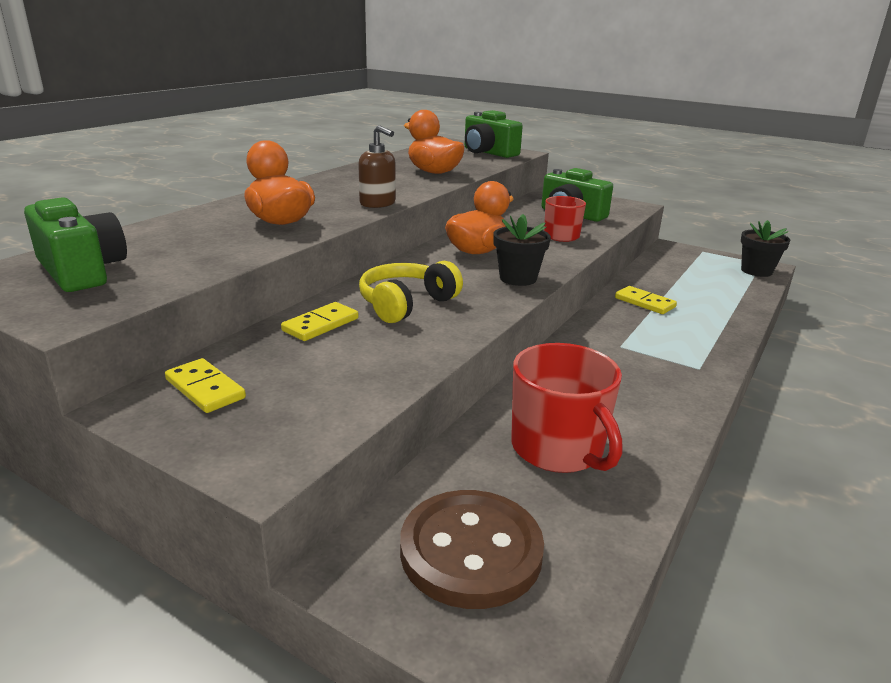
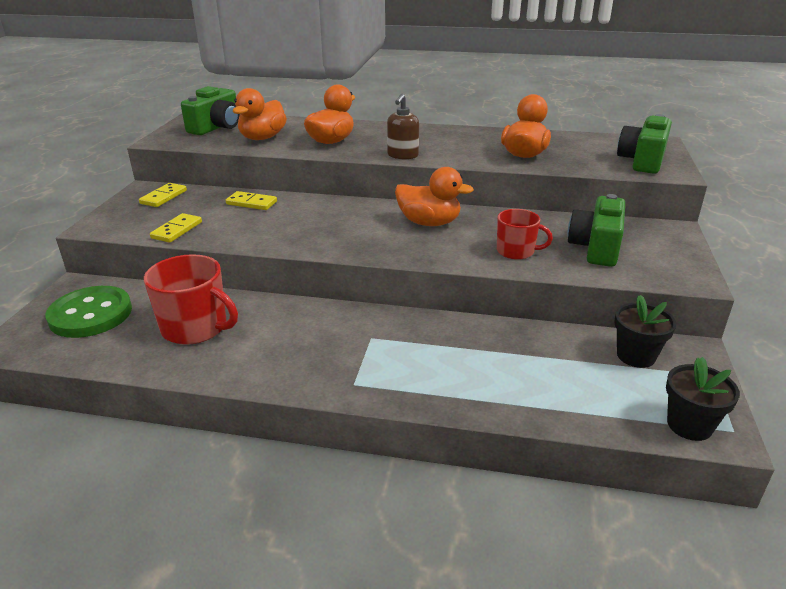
camera: 70 degrees right, 5 degrees up
yellow headphones [359,261,463,323] -> none
brown button [400,490,544,609] -> green button [45,286,132,338]
black flower pot [493,214,551,286] -> black flower pot moved to [614,295,676,368]
red mug [511,343,622,473] -> red mug turned 105 degrees counterclockwise [144,254,238,345]
yellow domino [615,286,677,314] -> yellow domino moved to [150,213,202,243]
none -> orange duck [233,88,287,140]

